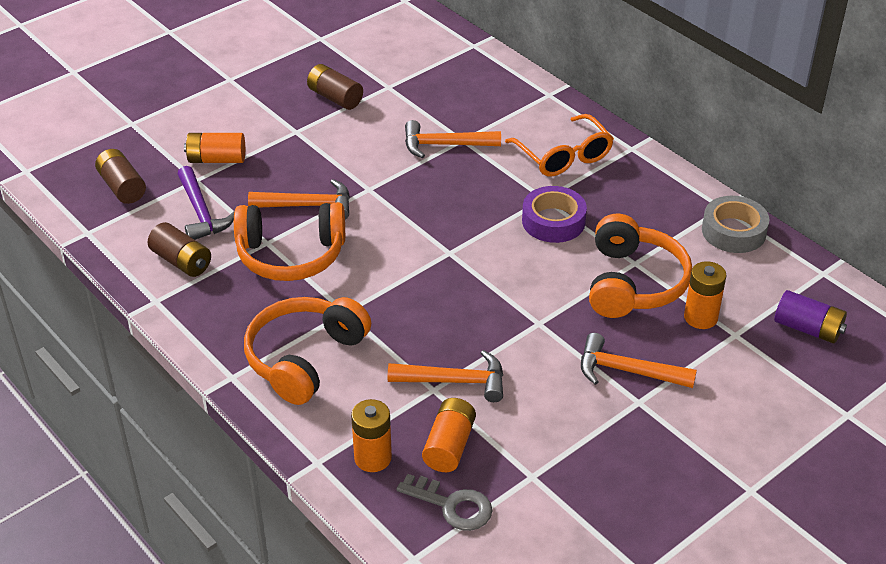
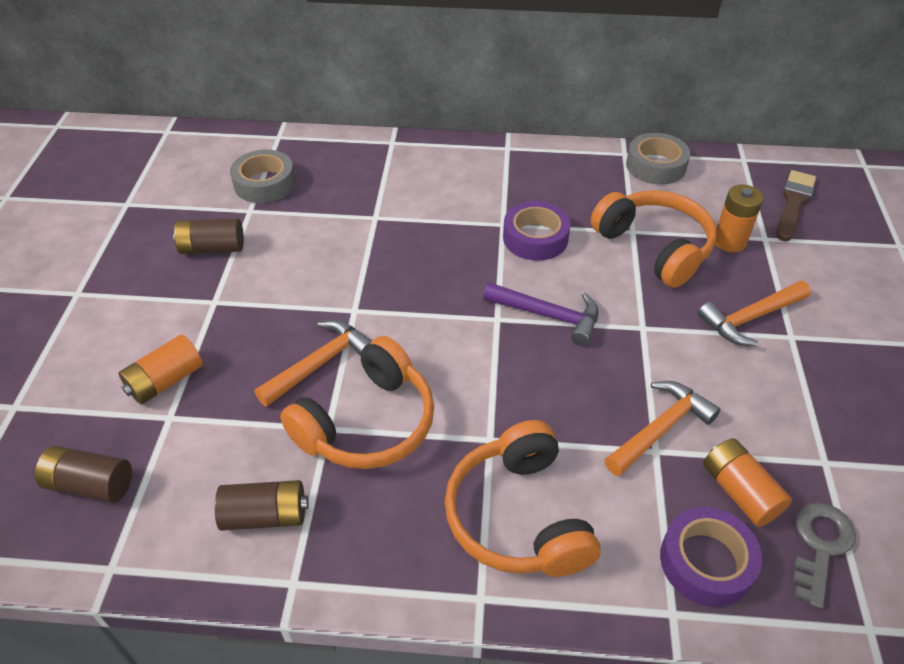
camera: 45 degrees left, 5 degrees up
purple hammer [178,166,234,240] -> purple hammer moved to [483,282,599,346]
orange battery [351,399,392,472] -> purple tape [660,507,762,607]
grey key [397,474,492,531] -> grey key turned 45 degrees counterclockwise [793,503,856,609]
orange hammer [405,120,501,158] -> none
orange glasses [505,114,614,177] -> none
purple battery [774,290,847,344] -> brown brush [776,170,816,242]
none -> grey tape [230,150,295,203]

